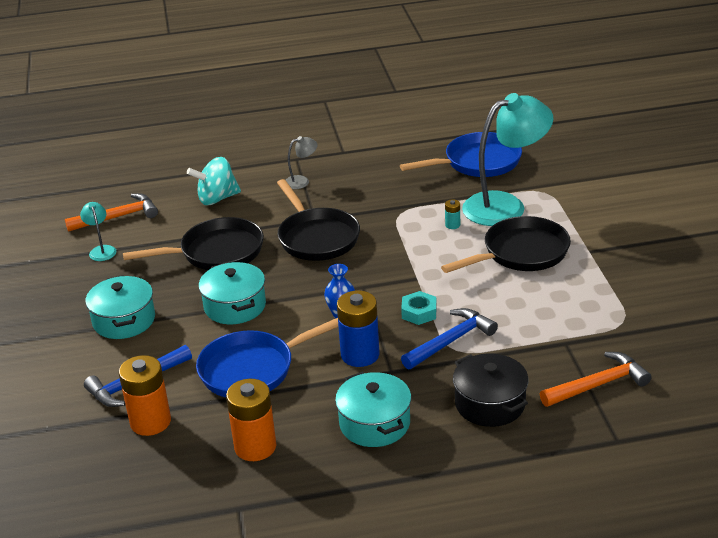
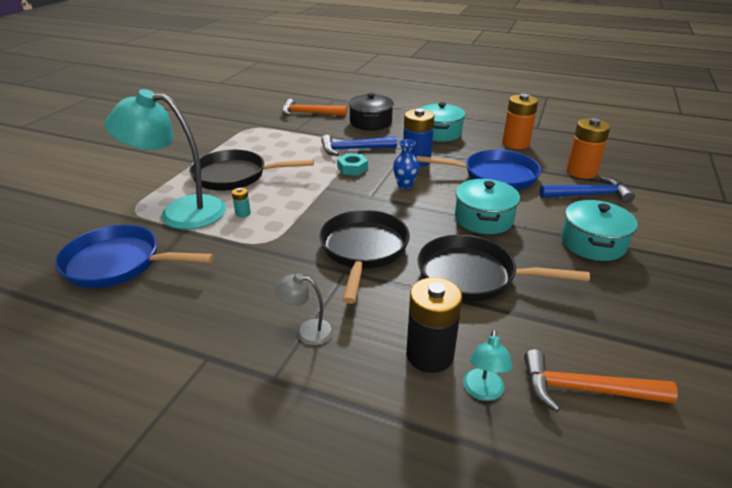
camera: 150 degrees left, 0 degrees up
turquoise lamp [80,202,116,261] -> turquoise lamp moved to [463,329,513,401]
turquoise spinning top [187,157,241,205] -> black battery [406,277,462,373]

